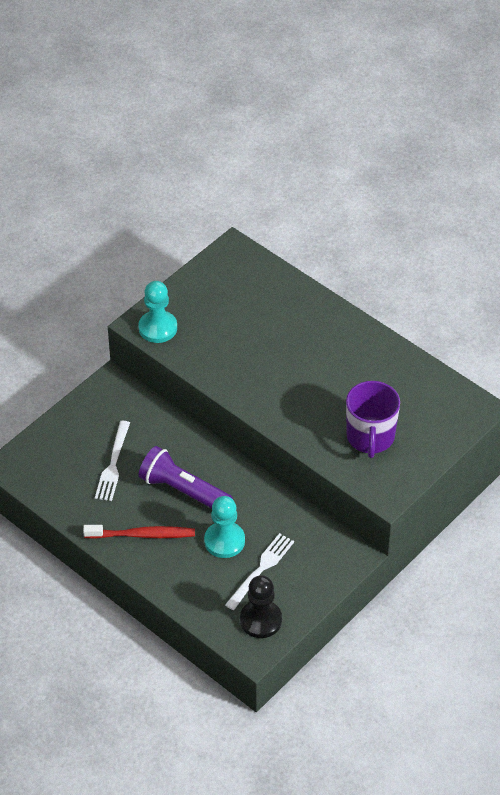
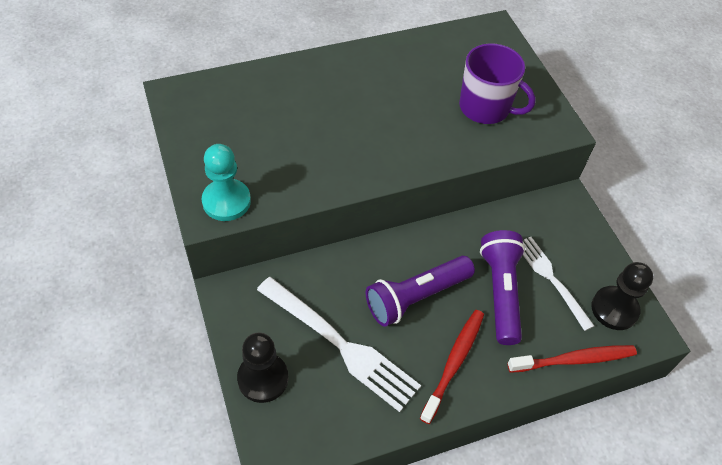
camera: 65 degrees left, 5 degrees up
white fork [95,421,130,501] -> white fork [257,277,421,412], size x1.59
turquoise pawn [204,496,245,558] -> purple flashlight [480,230,525,345]
none -> black pawn [237,332,288,403]
none -> red toothbrush [507,345,637,373]

